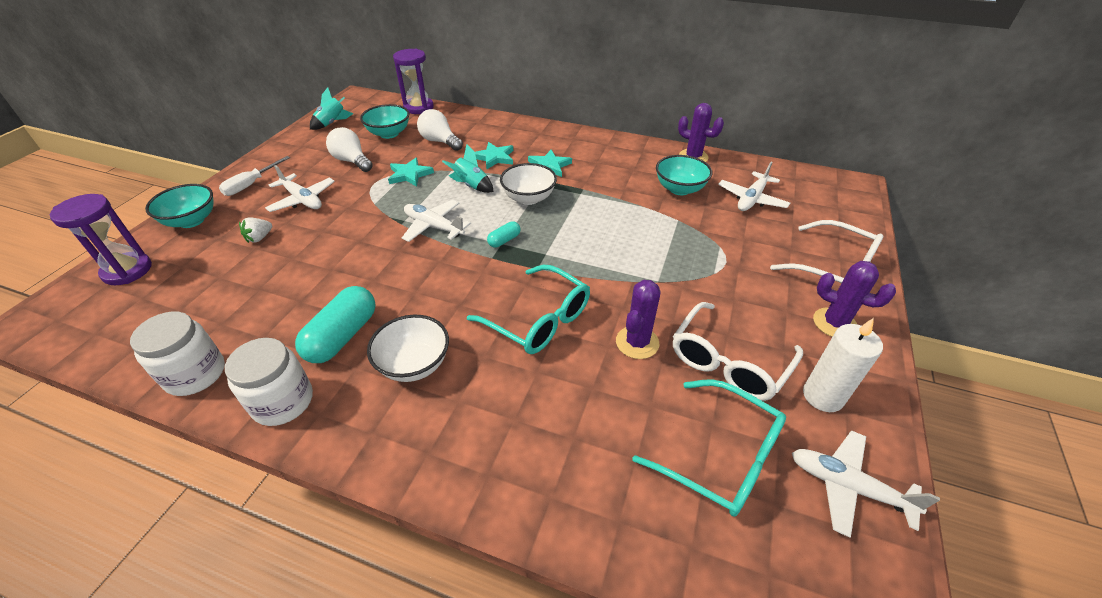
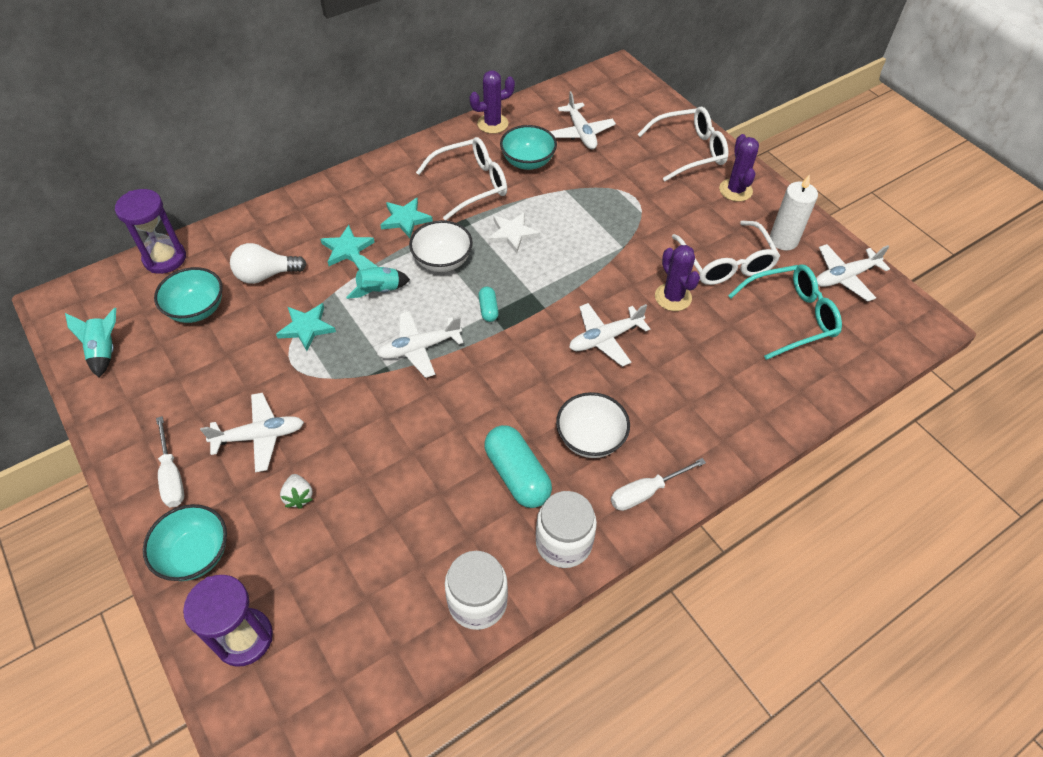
camera: 55 degrees left, 10 degrees up
white light bulb [326,127,373,172] -> none
turquoise glasses [467,265,590,354] -> white plane [569,303,650,367]
purple cactus [813,261,896,337] -> purple cactus turned 75 degrees counterclockwise [719,134,759,202]
none -> white glasses [416,137,507,221]
none -> white star [488,212,540,253]
none -> white screwdriver [611,458,706,511]

